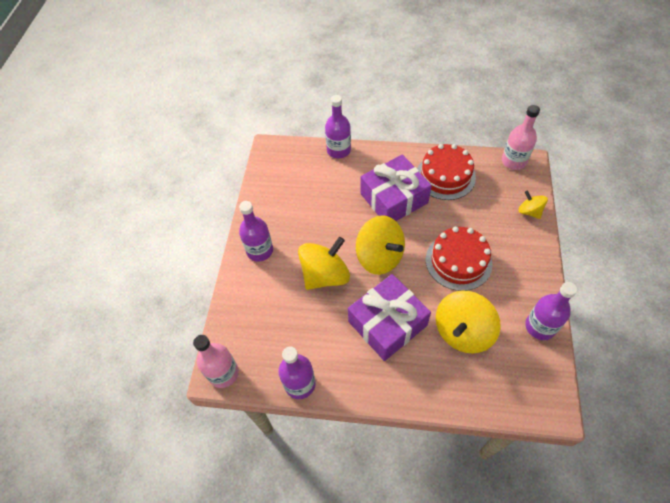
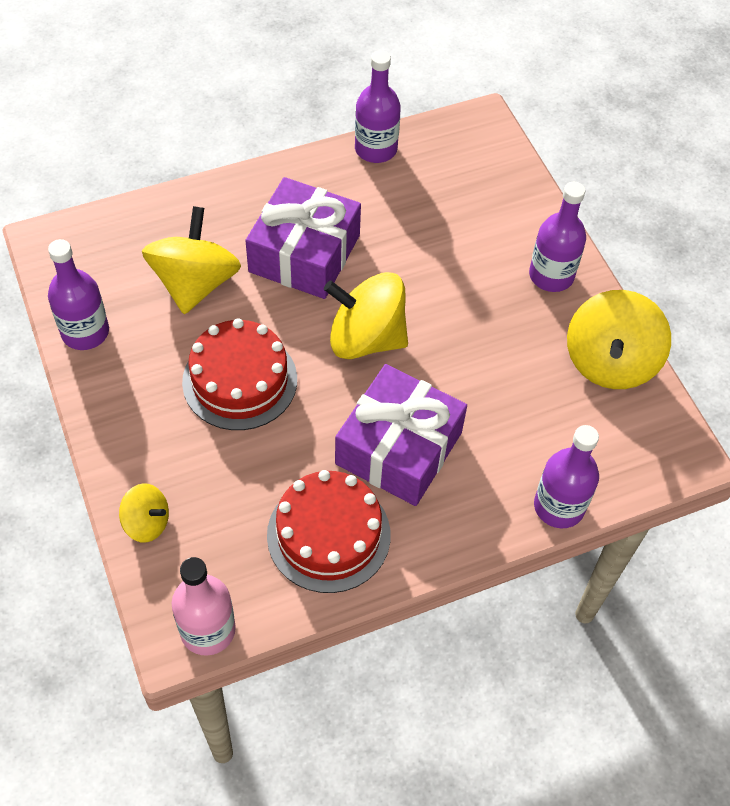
camera: 145 degrees right, 0 degrees up
pink bottle [193,335,239,388] -> none
yellow spinning top [298,237,350,290] -> yellow spinning top moved to [567,290,671,389]

